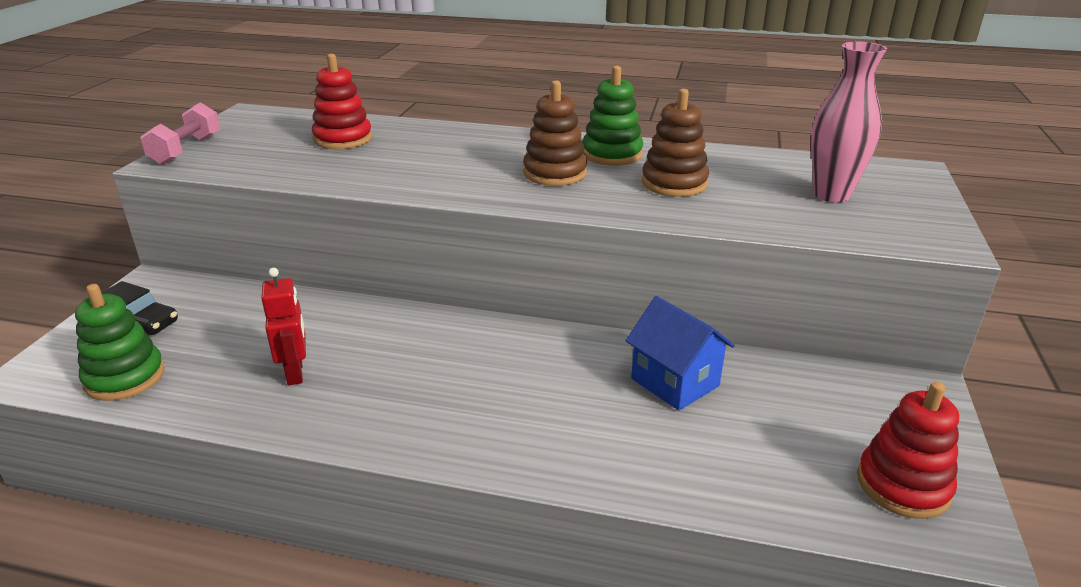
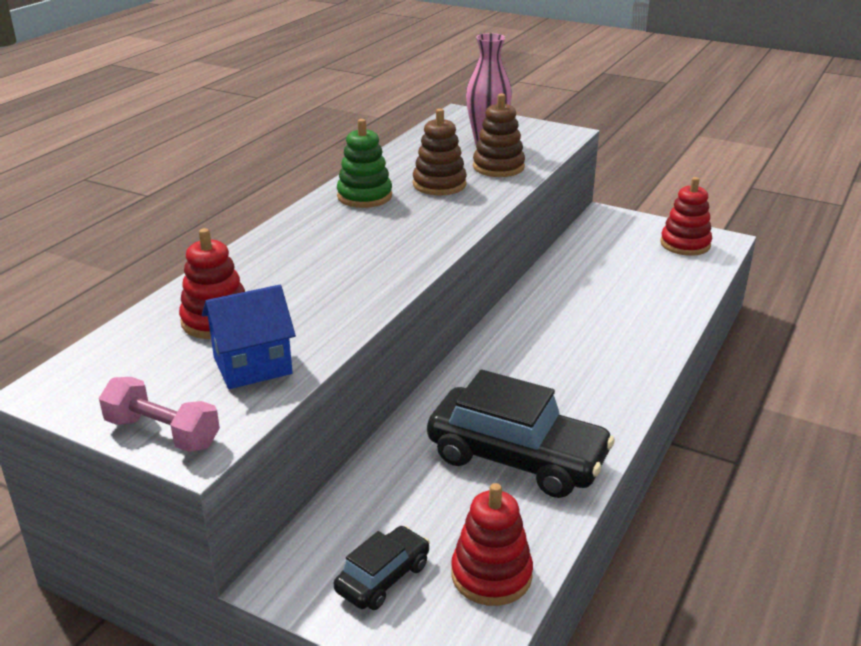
camera: 75 degrees left, 0 degrees up
green stacking toy [75,284,165,401] -> red stacking toy [451,483,533,606]
red robot [261,268,306,385] -> black car [427,370,615,498]
brown stacking toy [523,81,587,186] -> brown stacking toy moved to [473,93,525,177]
blue house [625,296,735,411] -> blue house moved to [202,285,296,389]

